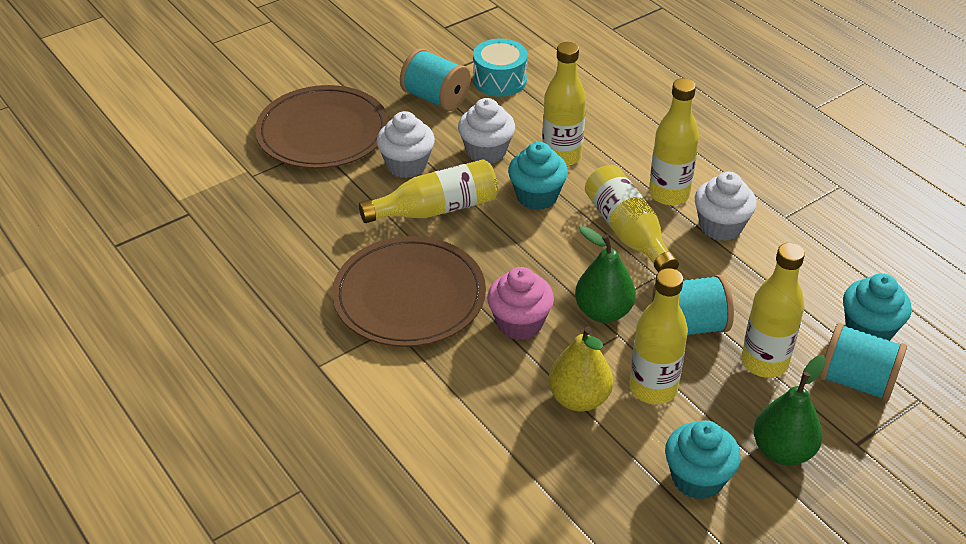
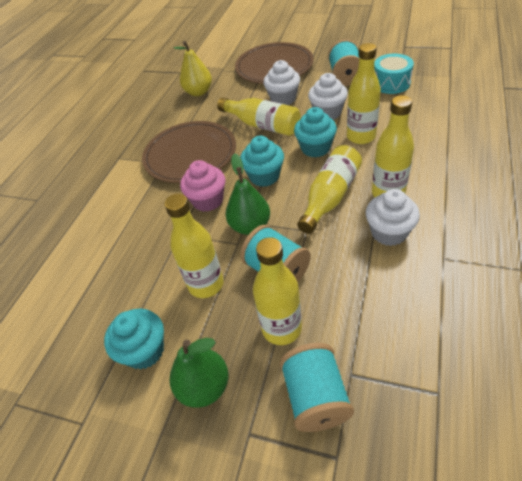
camera: 60 degrees right, 5 degrees up
yellow pear [548,326,613,411] -> yellow pear moved to [174,41,212,96]
turquoise cupcake [843,273,912,341] -> turquoise cupcake moved to [240,136,284,187]

